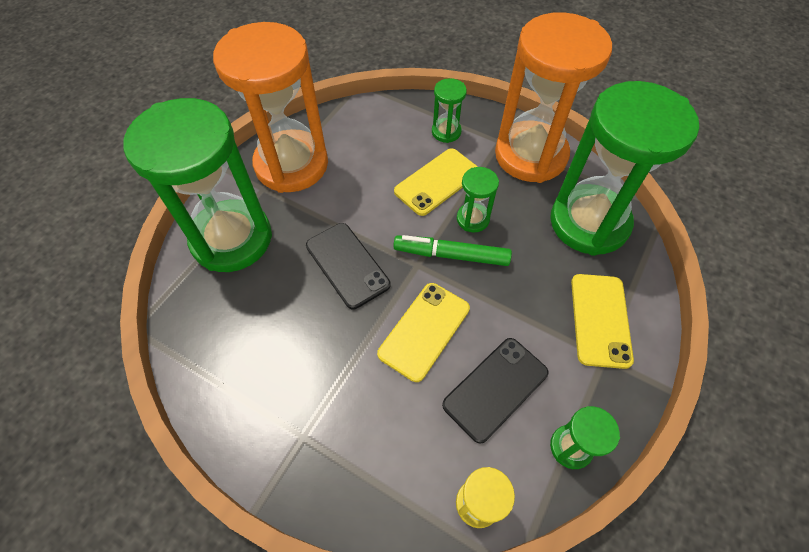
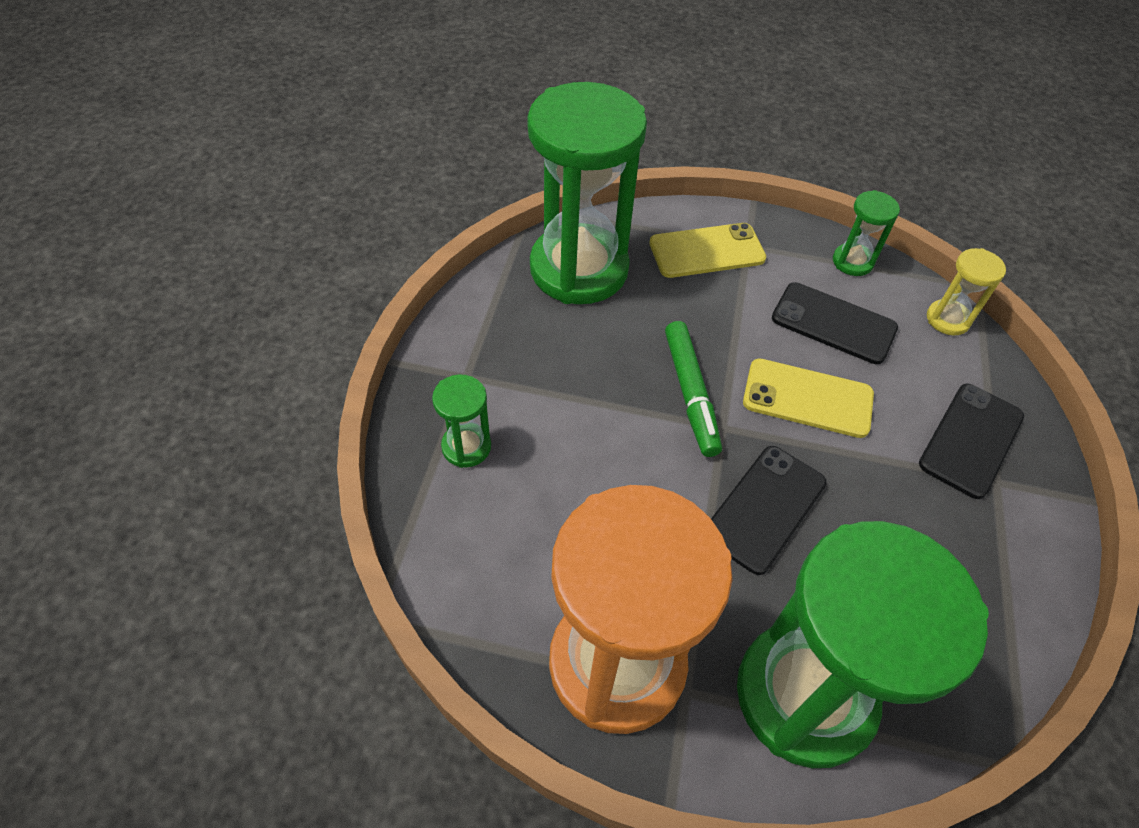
camera: 110 degrees left, 5 degrees down
yellow phone [394,148,478,216] -> none
green hourglass [457,167,499,233] -> none
orange hourglass [495,12,612,183] -> none
none -> black phone [919,384,1024,499]

